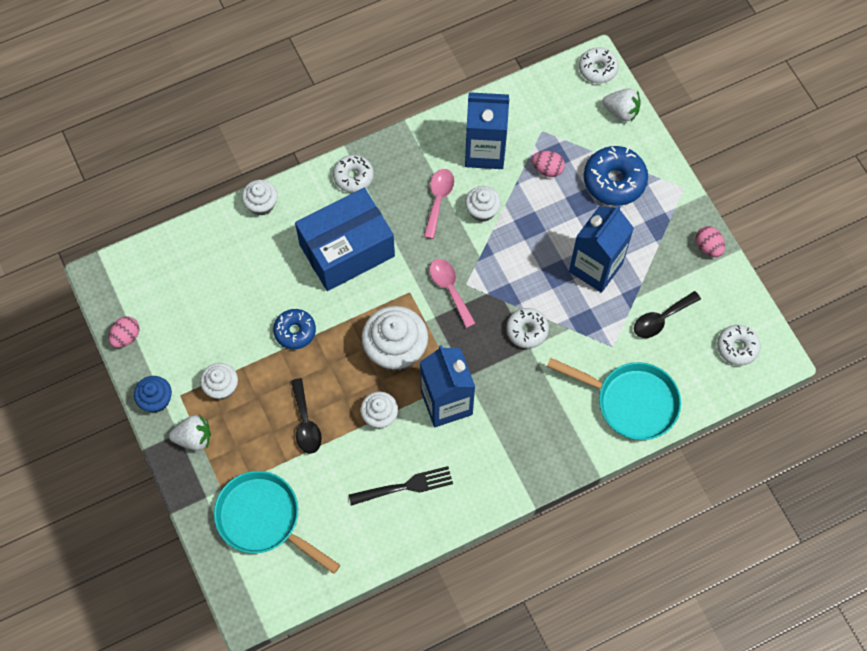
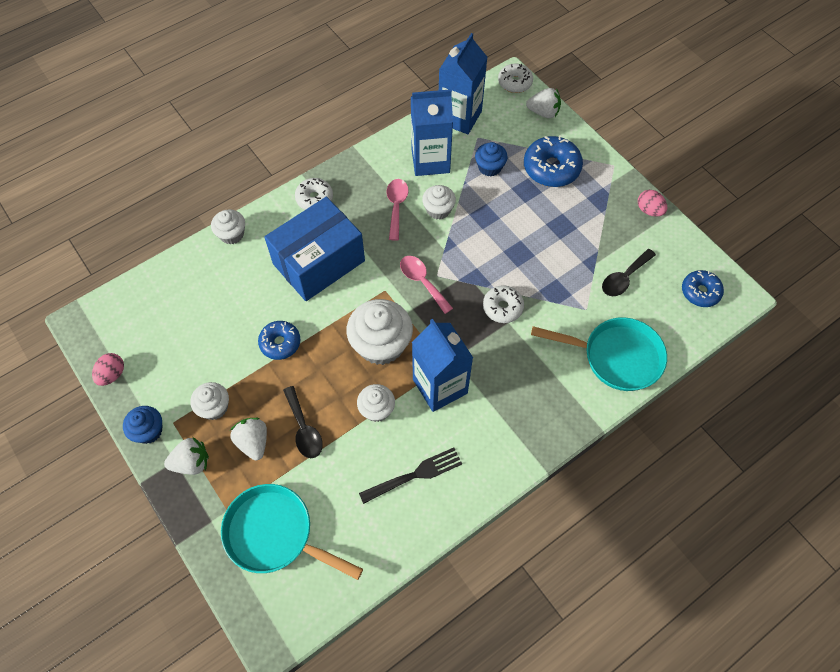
camera: 10 degrees left, 5 degrees down
pink egg [532,151,565,177] -> blue cupcake [475,142,508,176]
blue carton [569,205,634,293] -> blue carton moved to [439,33,488,134]
white donut [717,325,761,366] -> blue donut [682,270,724,307]
none -> white strawberry [230,418,267,460]

